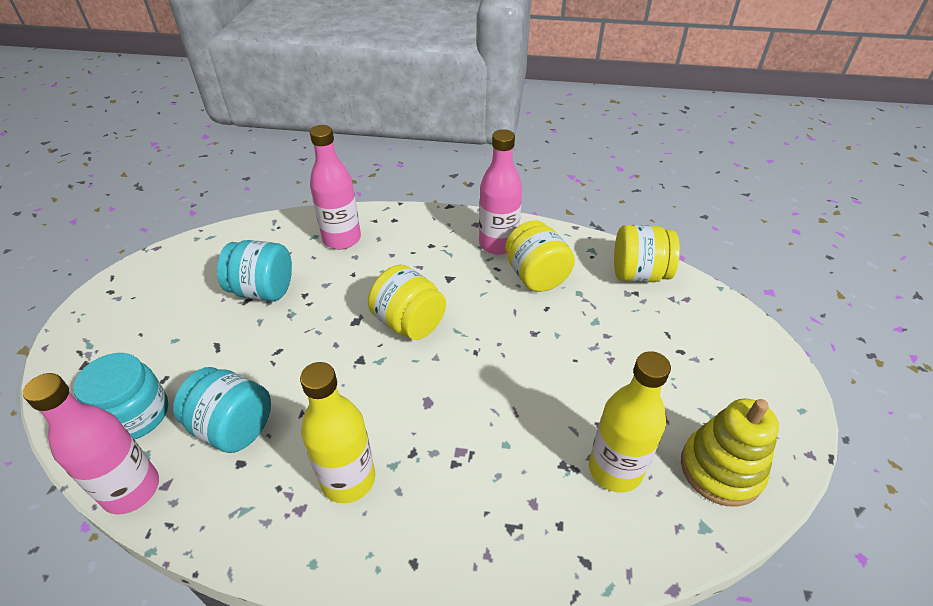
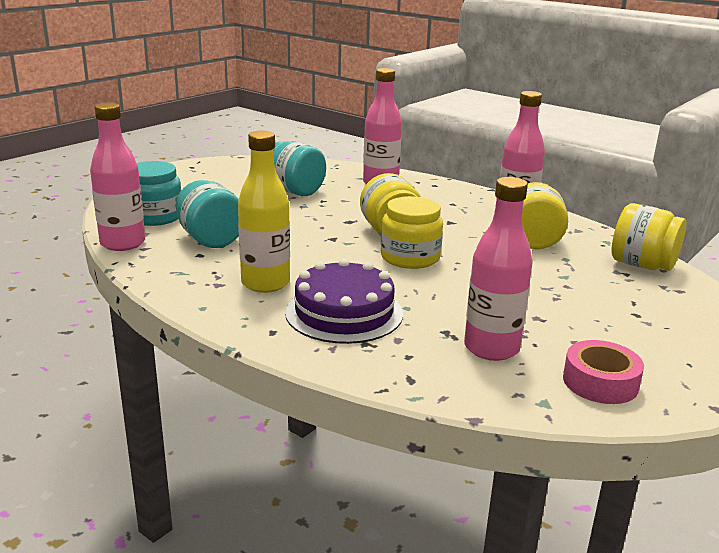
camera: 30 degrees right, 20 degrees down
yellow bottle [589,351,671,493] -> pink bottle [464,177,533,361]
yellow stacking toy [681,399,779,507] -> pink tape [563,340,644,404]
none -> purple cake [285,259,403,344]
none -> yellow jar [381,196,443,269]

